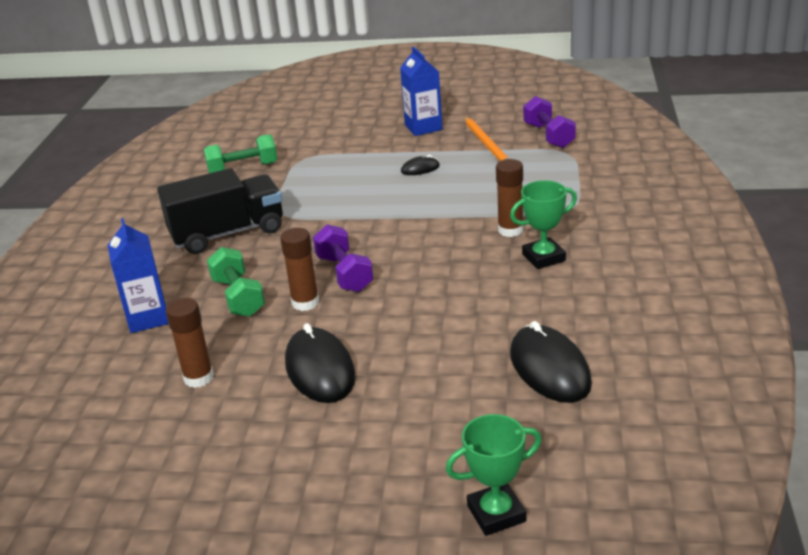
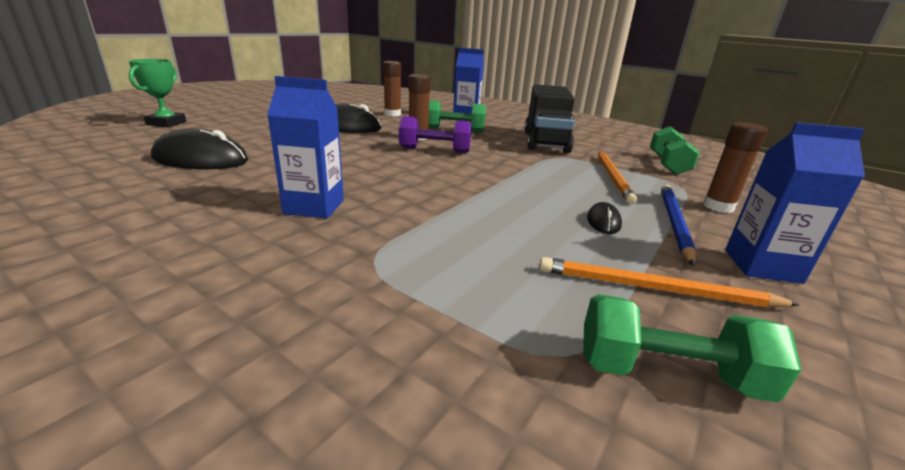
camera: 115 degrees right, 5 degrees down
brown glue stick [496,159,523,237] -> brown glue stick moved to [703,122,768,213]
green trophy [510,180,577,269] -> blue carton [267,76,344,219]
purple dumbbell [523,96,576,148] -> green dumbbell [583,294,802,403]
none -> orange pencil [598,151,637,204]
none -> blue pencil [661,185,696,266]

